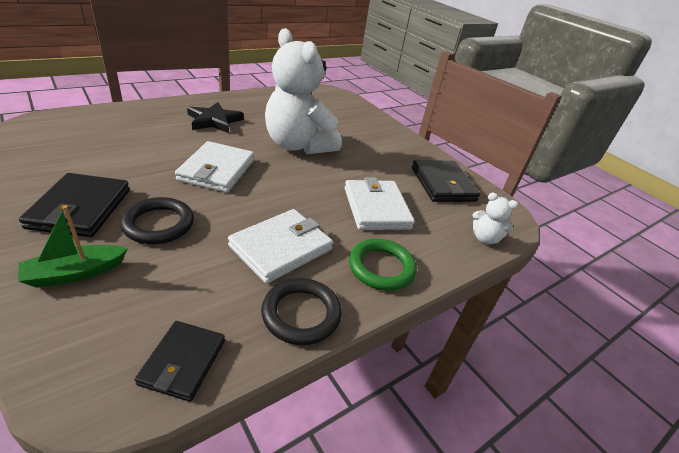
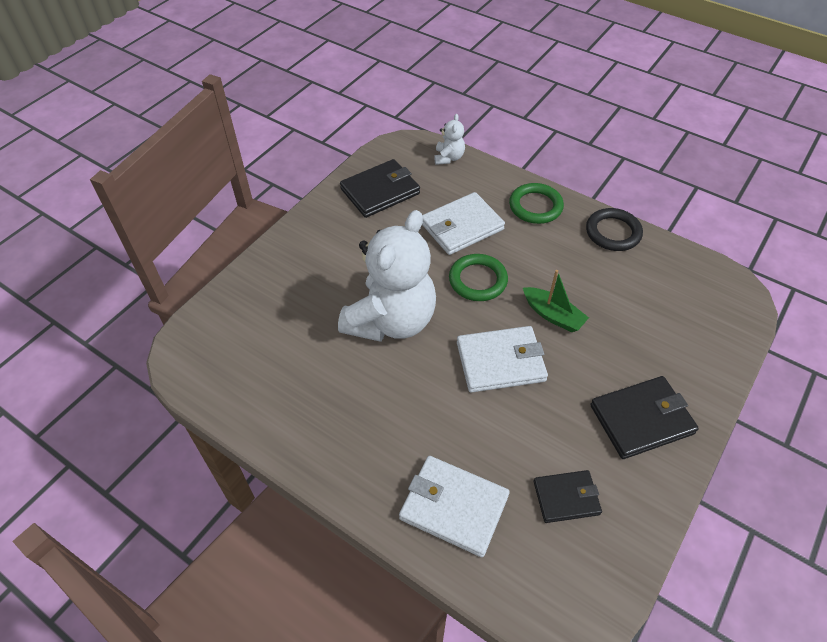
camera: 105 degrees left, 15 degrees up
green boat [18,205,127,288] -> green boat moved to [523,270,589,332]
black ring [120,197,194,244] -> none
black wallet [135,321,225,402] -> black wallet moved to [534,470,602,523]
black star [187,102,244,133] -> none
white wallet [228,209,333,284] -> white wallet moved to [399,456,510,557]
none -> green ring [449,254,508,301]

